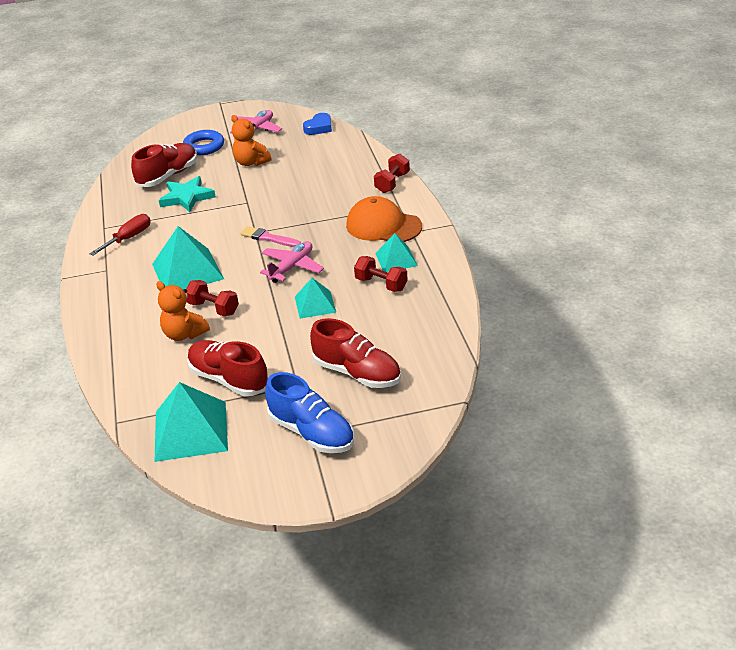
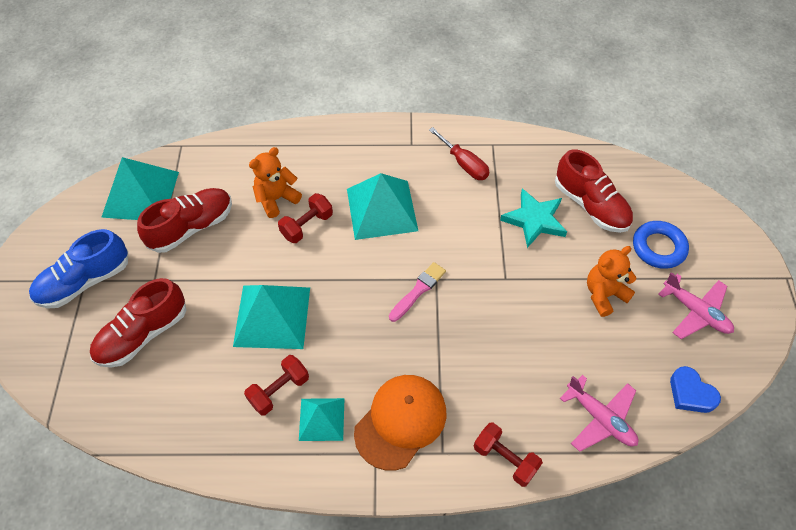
camera: 100 degrees right, 20 degrees up
pink plane [260,241,324,283] -> pink plane moved to [560,375,638,452]
turquoise pyramid [295,278,336,319] -> turquoise pyramid [233,285,310,349], size x1.71

